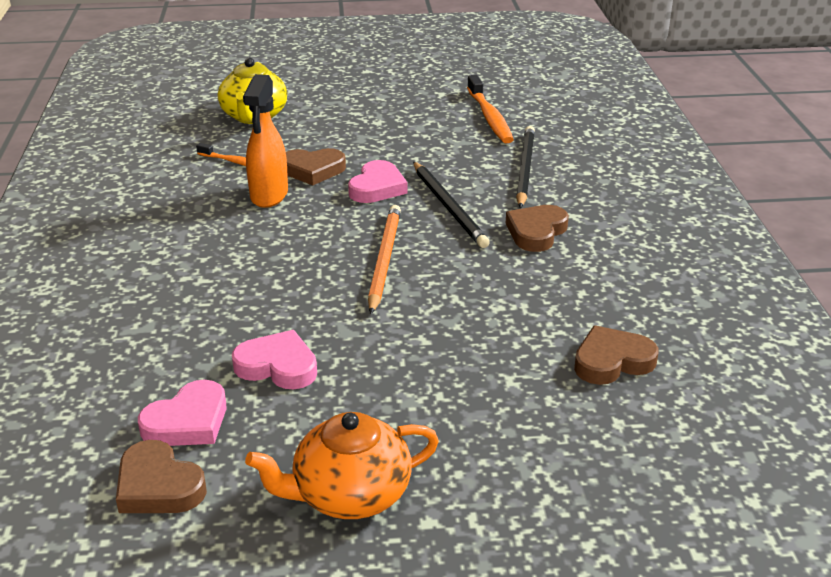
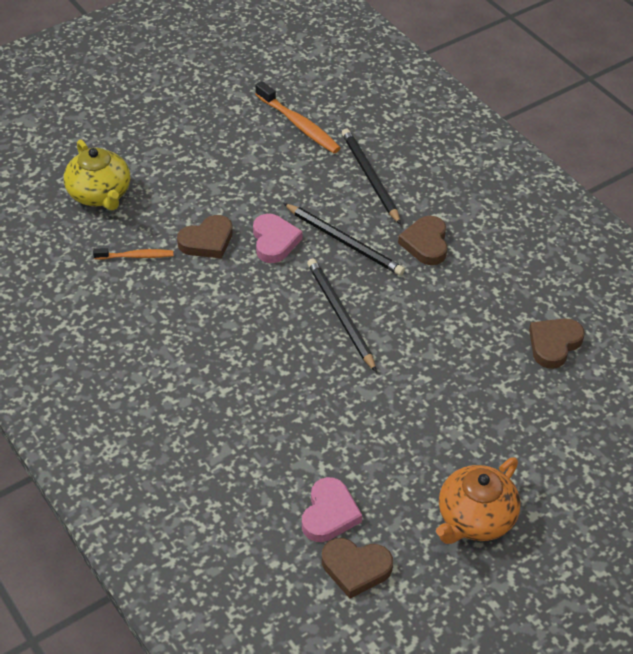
camera: 30 degrees left, 15 degrees up
pink heart [232,330,317,389] -> none
orange spray bottle [243,74,288,208] -> none
orange pencil [368,205,401,314] -> black pencil [307,259,377,372]

